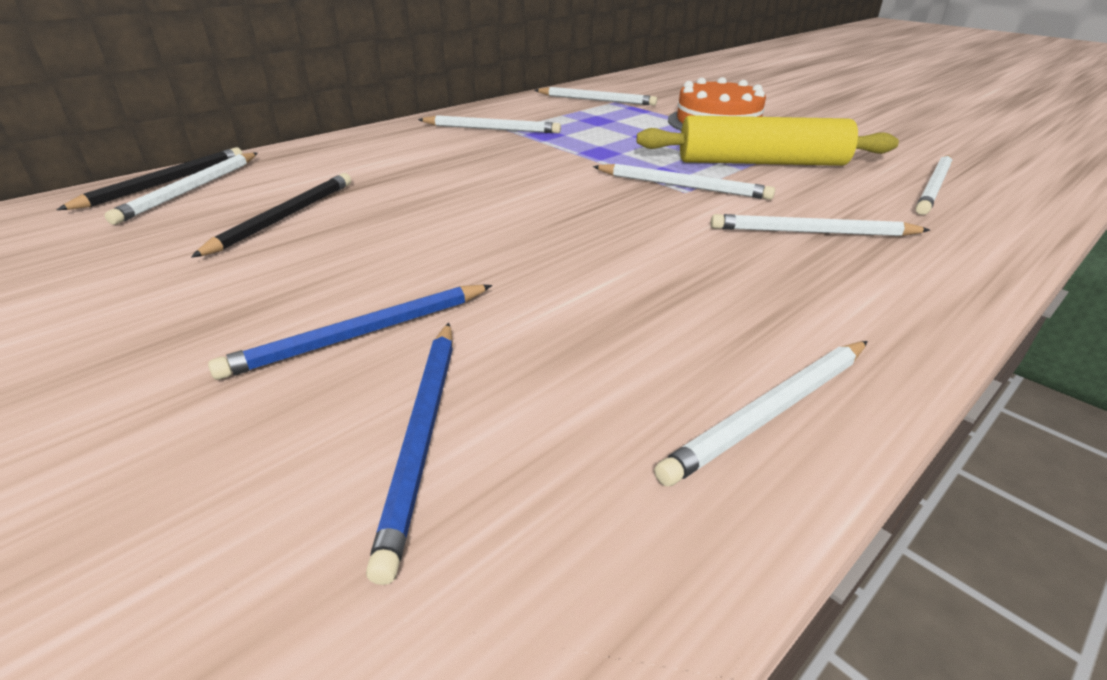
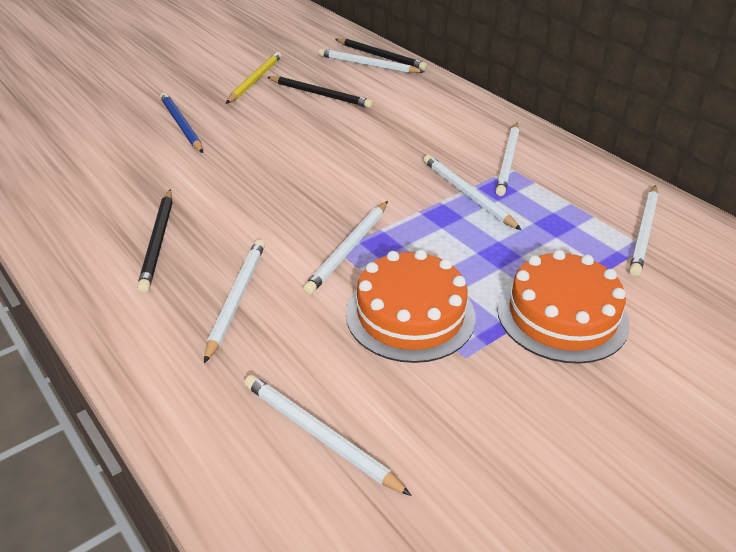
camera: 95 degrees right, 5 degrees up
blue pencil [366,323,453,585] -> none
yellow rolling pin [637,115,899,166] -> orange cake [346,250,476,363]
white pencil [654,341,868,486] -> white pencil moved to [423,155,521,230]
none -> black pencil [137,189,173,292]
none -> yellow pencil [226,52,282,104]

